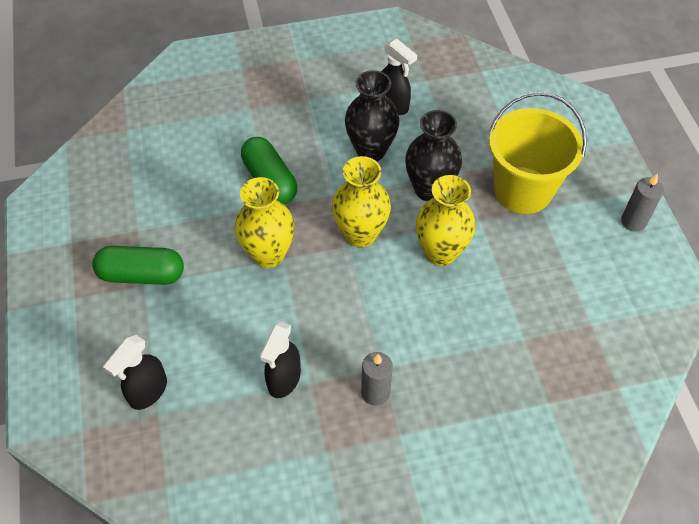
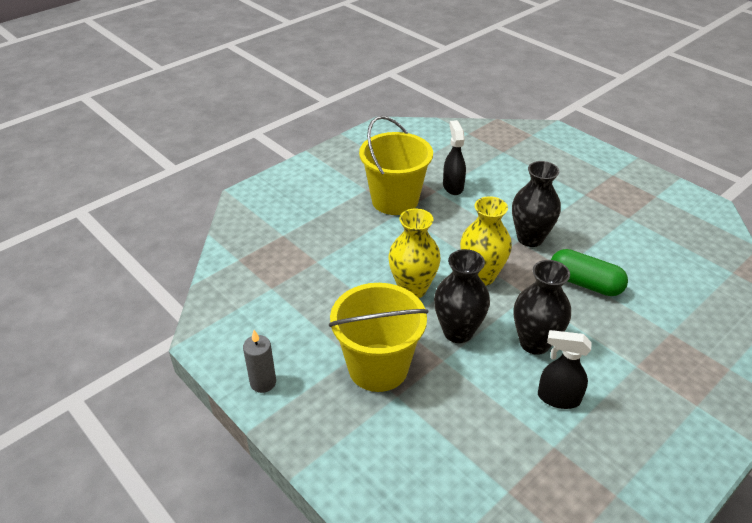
camera: 150 degrees right, 15 degrees down
green capsule [92,246,184,285] -> none
black spray bottle [103,335,167,410] -> none
yellow vase [235,177,295,268] -> black vase [512,161,561,247]
grey candle [361,352,393,406] -> yellow bucket [359,116,433,215]

